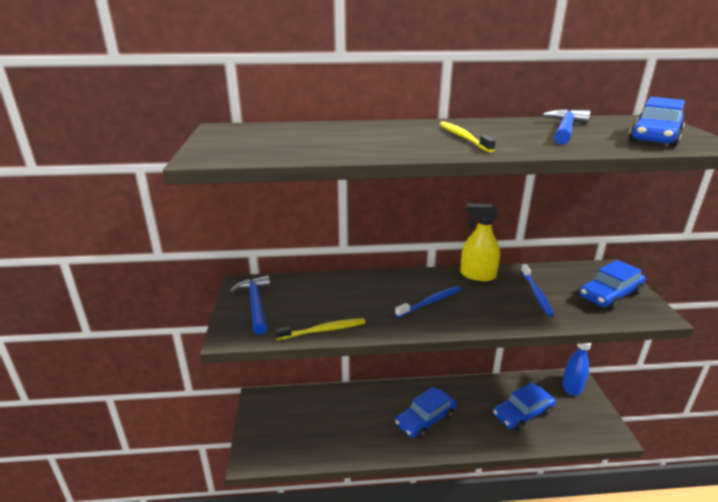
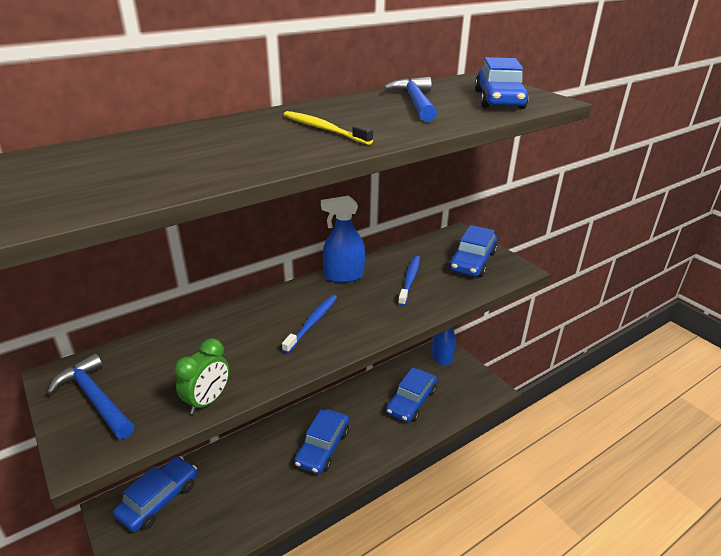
camera: 30 degrees left, 5 degrees up
yellow toothbrush [275,318,365,340] -> green clock [174,338,229,414]
yellow spray bottle [460,203,500,281] -> blue spray bottle [321,196,365,283]
blue toothbrush [521,264,554,316] -> blue toothbrush turned 135 degrees counterclockwise [398,256,420,306]
none -> blue car [113,456,197,532]

